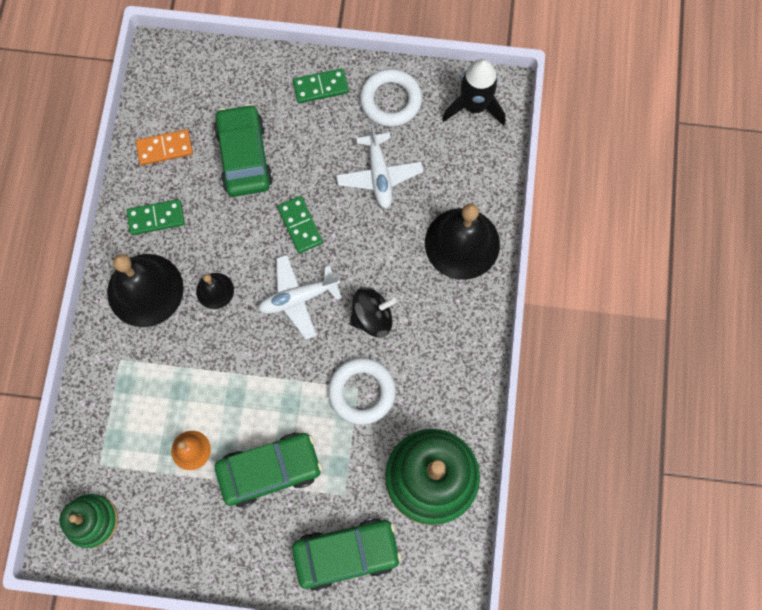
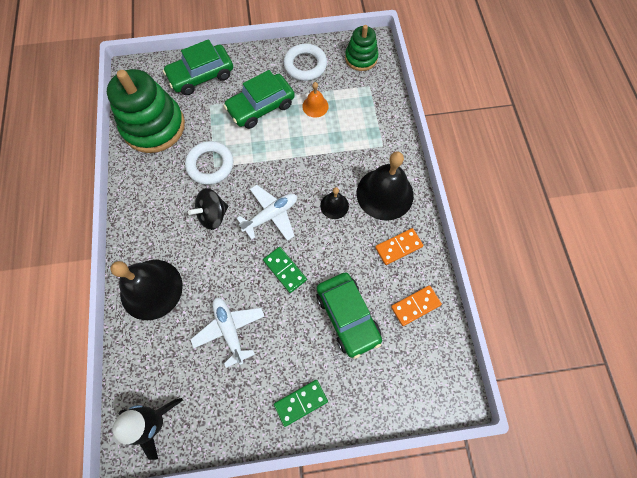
camera: 165 degrees right, 5 degrees down
green domino [127,199,185,235] -> orange domino [375,228,423,265]
white ring [360,69,422,127] -> white ring moved to [283,44,327,81]

